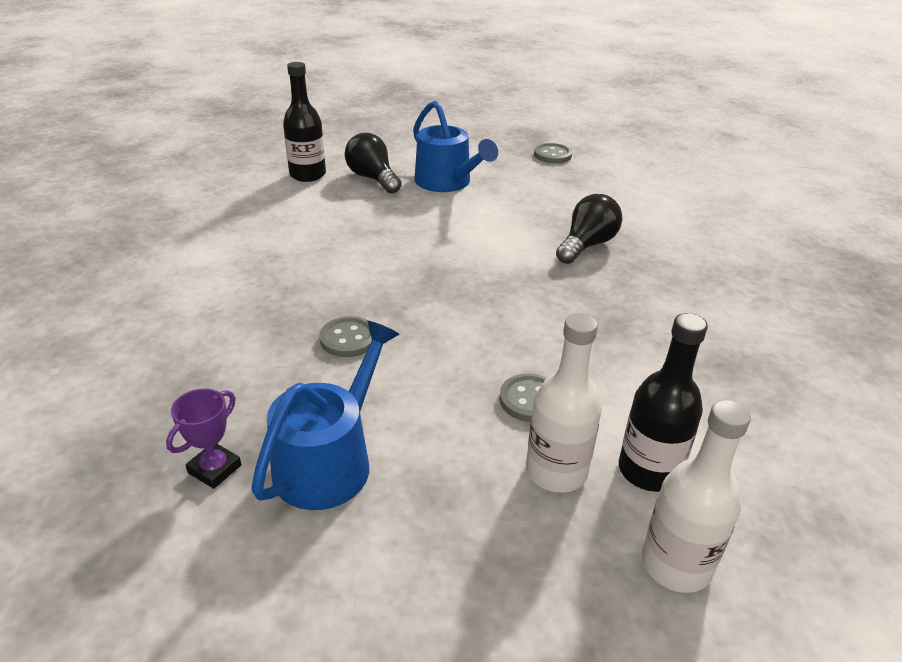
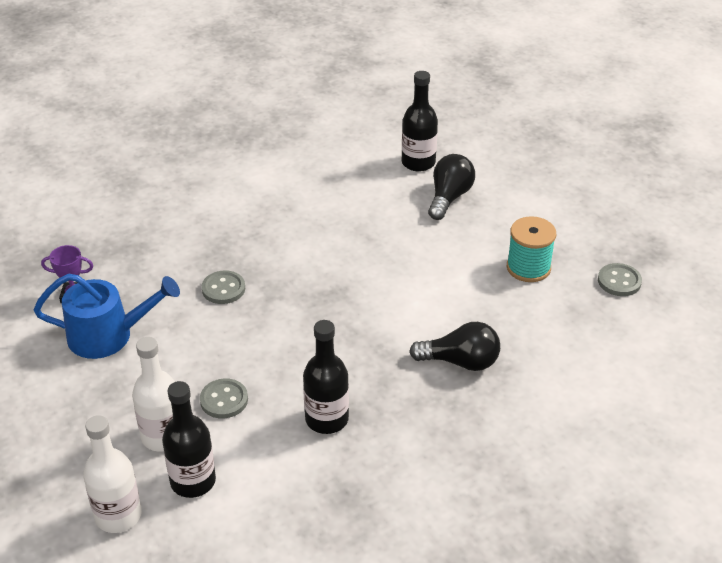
camera: 60 degrees right, 5 degrees up
blue watering can [413,101,498,192] -> none
none -> black bottle [303,320,349,434]
none -> turquoise spool [507,216,556,282]

